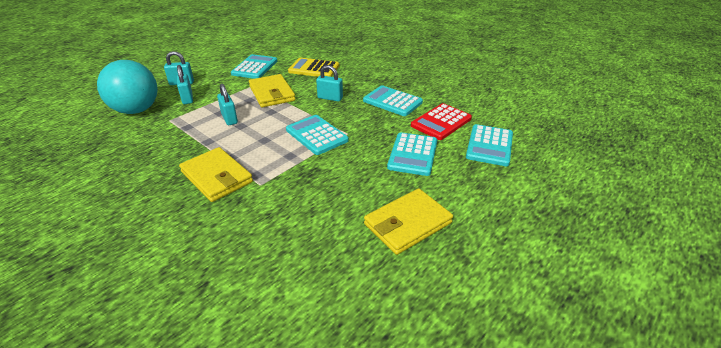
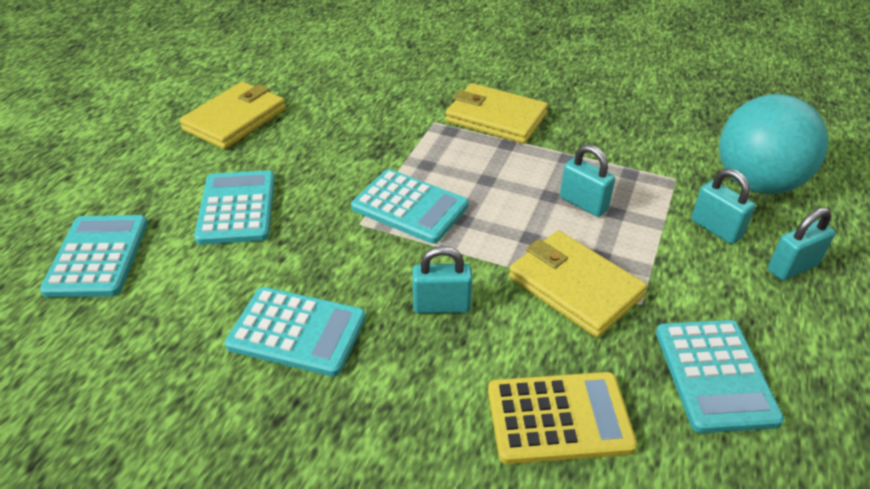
camera: 160 degrees right, 5 degrees up
red calculator [411,103,472,140] -> none

